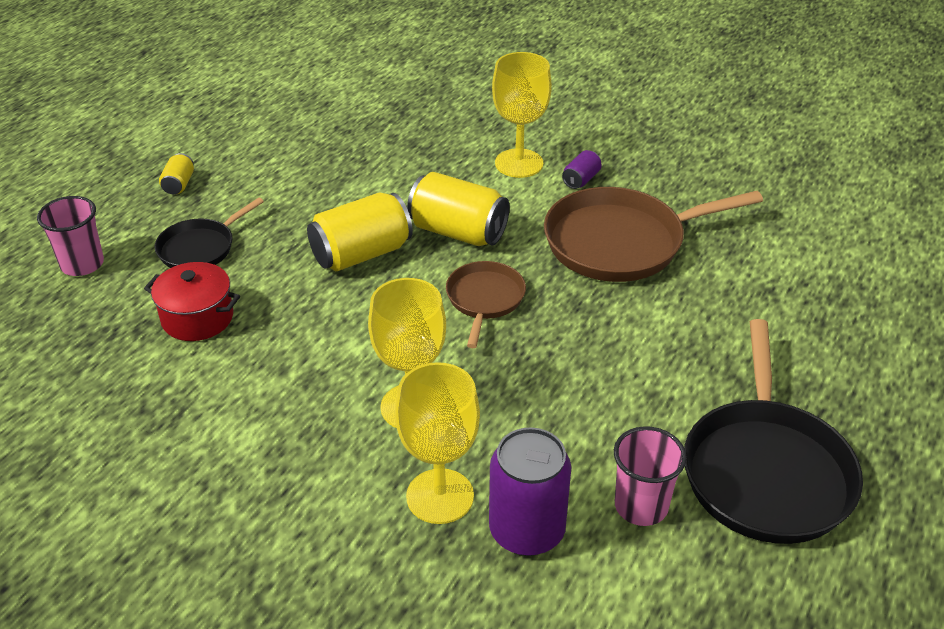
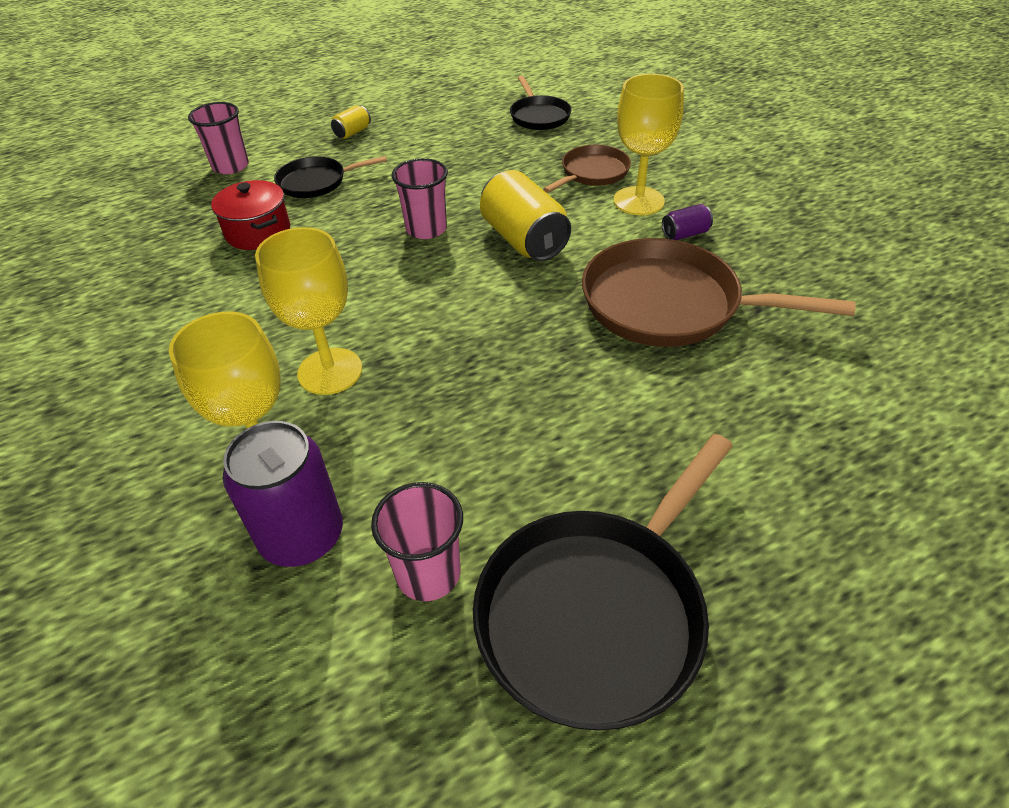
camera: 35 degrees right, 5 degrees up
yellow can [307,192,413,271] -> pink cup [392,158,448,239]
brown pan [446,261,526,348] -> brown pan moved to [543,145,631,193]
none -> black pan [510,76,572,130]

